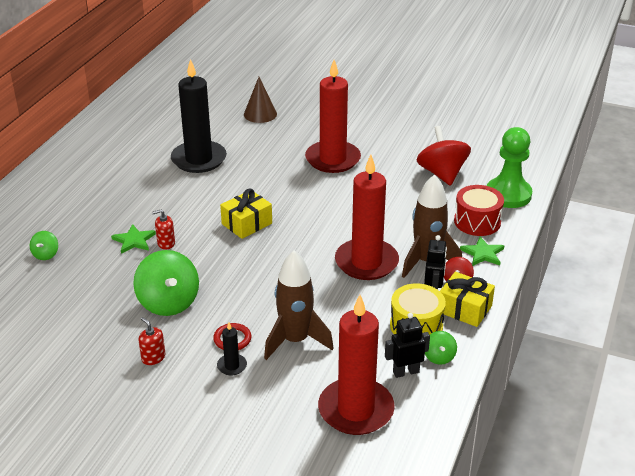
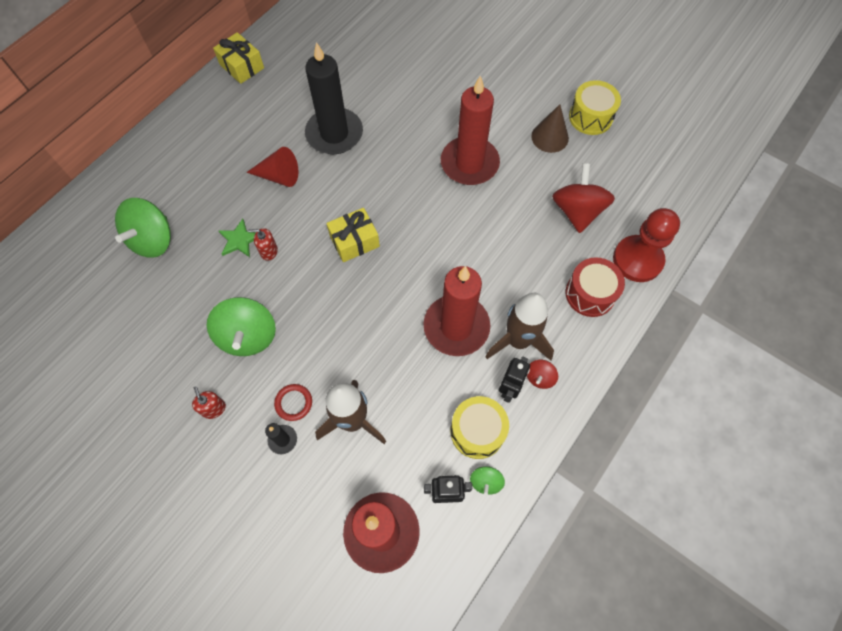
camera: 15 degrees right, 30 degrees up
green spinning top [30,231,58,260] -> green spinning top [115,198,171,258], size x2.07
brown cone [244,77,277,123] -> brown cone moved to [531,104,569,153]
yellow gift [440,272,495,327] -> yellow gift moved to [213,32,264,84]
green star [460,237,504,266] -> none
green pawn [487,127,532,208] -> red pawn [613,208,680,282]
none -> red cone [246,147,298,187]
none -> yellow drum [569,80,621,135]

